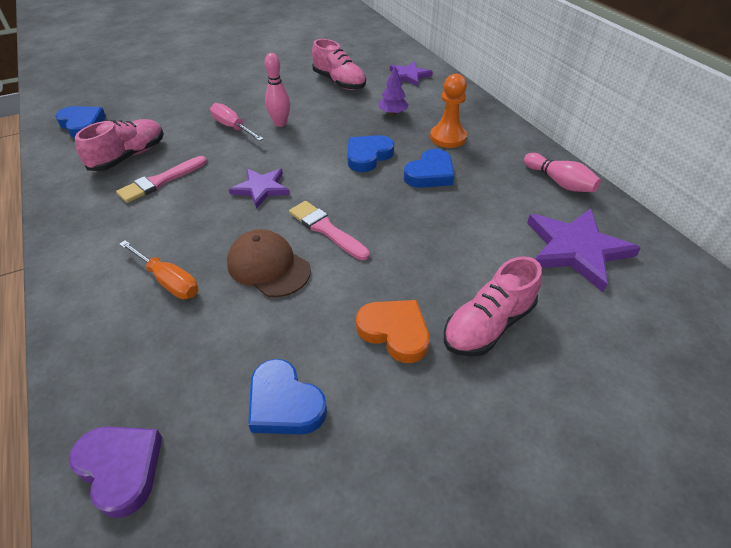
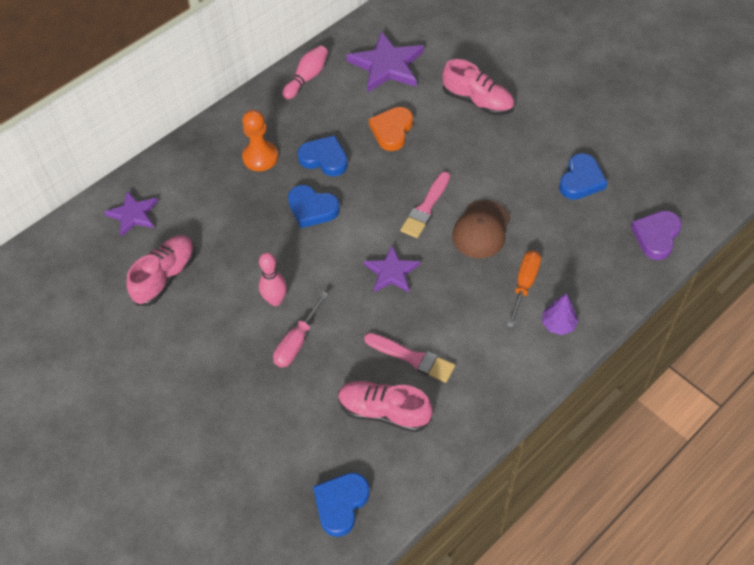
camera: 105 degrees left, 10 degrees up
orange heart [356,300,430,363] -> orange heart moved to [369,107,413,151]
purple tree [378,67,409,115] -> purple tree moved to [542,294,579,335]

